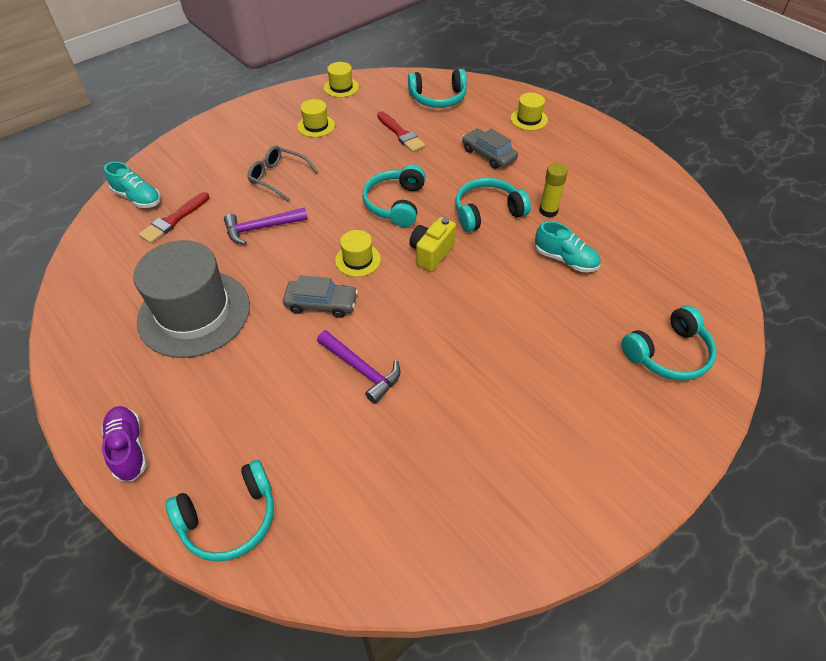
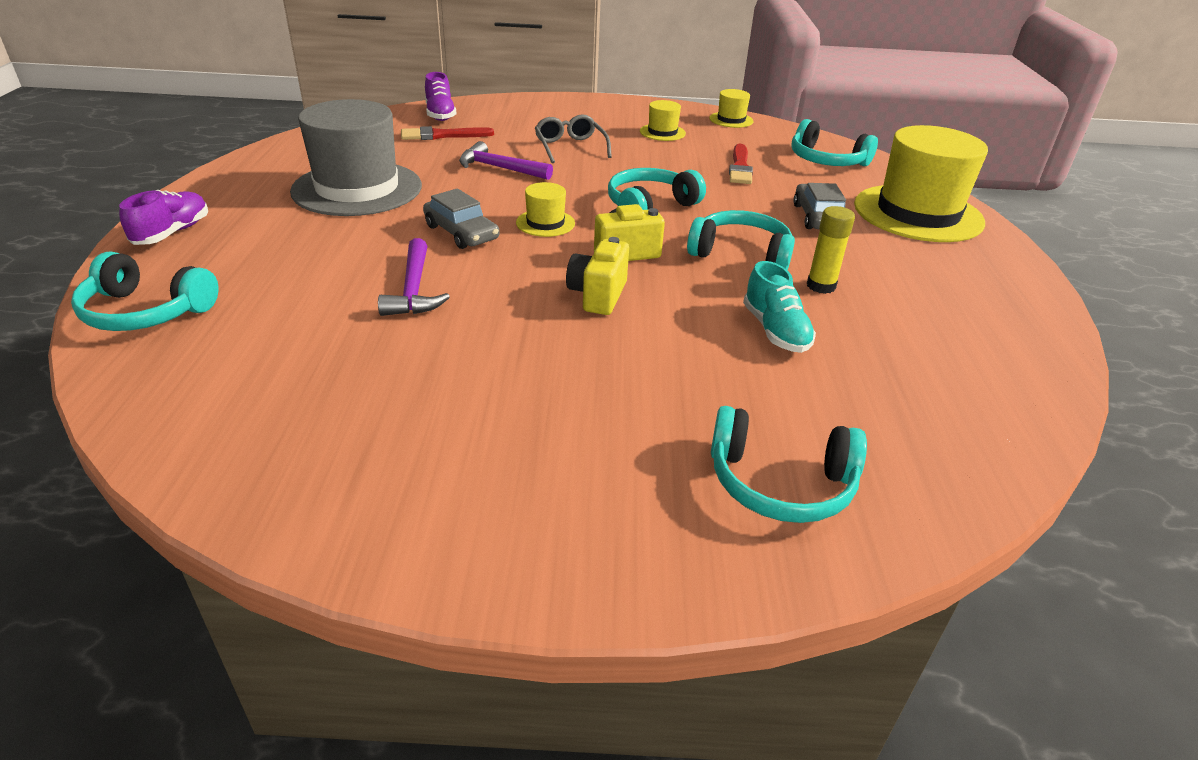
camera: 40 degrees right, 15 degrees down
turquoise shoe [104,161,161,208] -> purple shoe [425,72,456,121]
yellow hat [510,93,548,130] -> yellow hat [854,125,988,242], size x2.27
none -> yellow camera [566,237,629,315]

